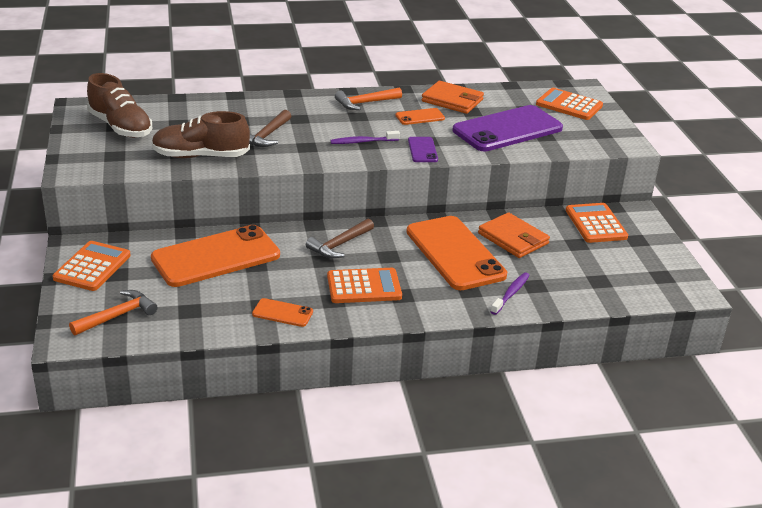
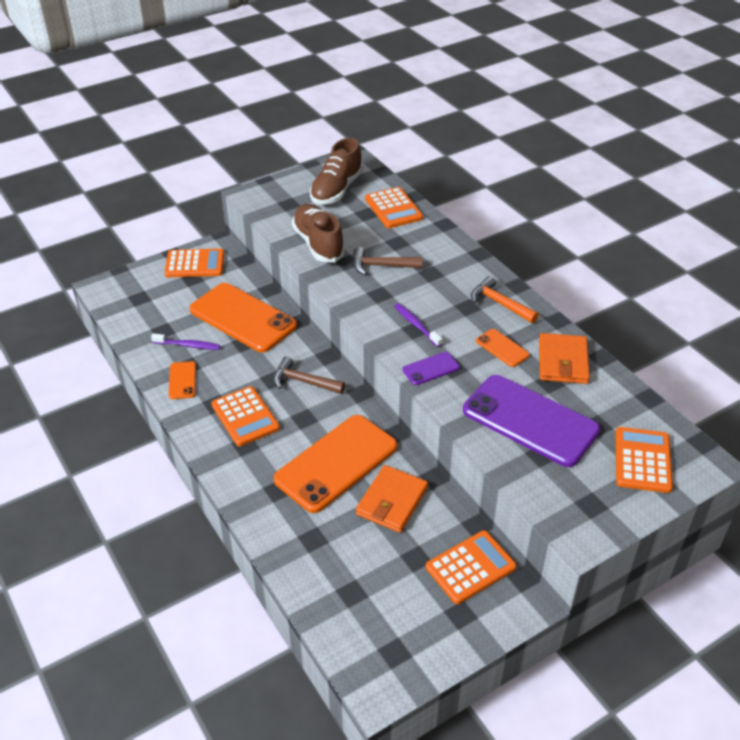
camera: 70 degrees right, 10 degrees up
orange hammer [69,290,158,336] -> none
purple toothbrush [490,272,530,315] -> purple toothbrush moved to [151,333,220,350]
none -> orange calculator [365,187,423,228]

